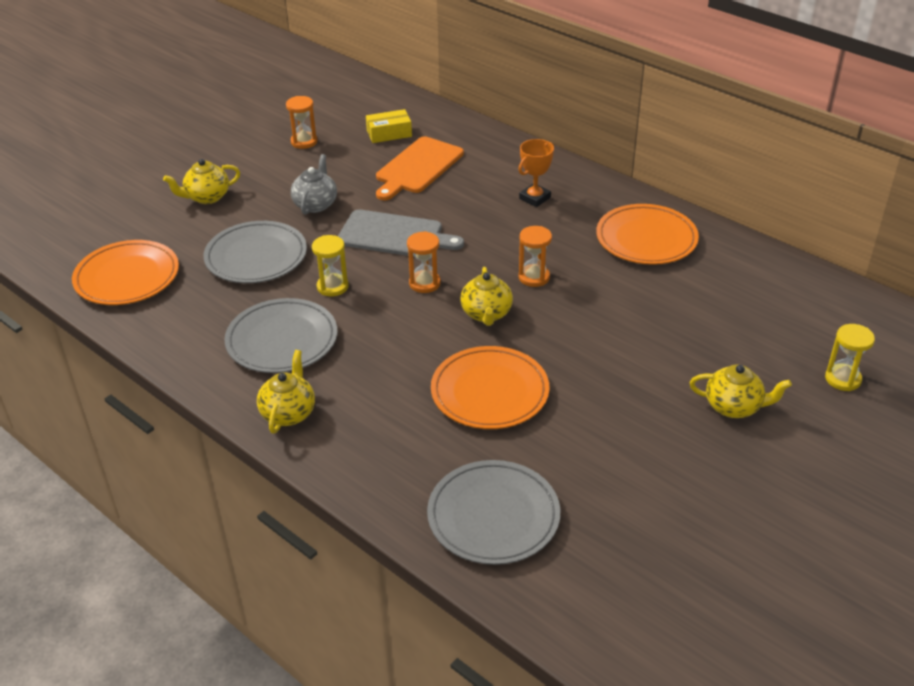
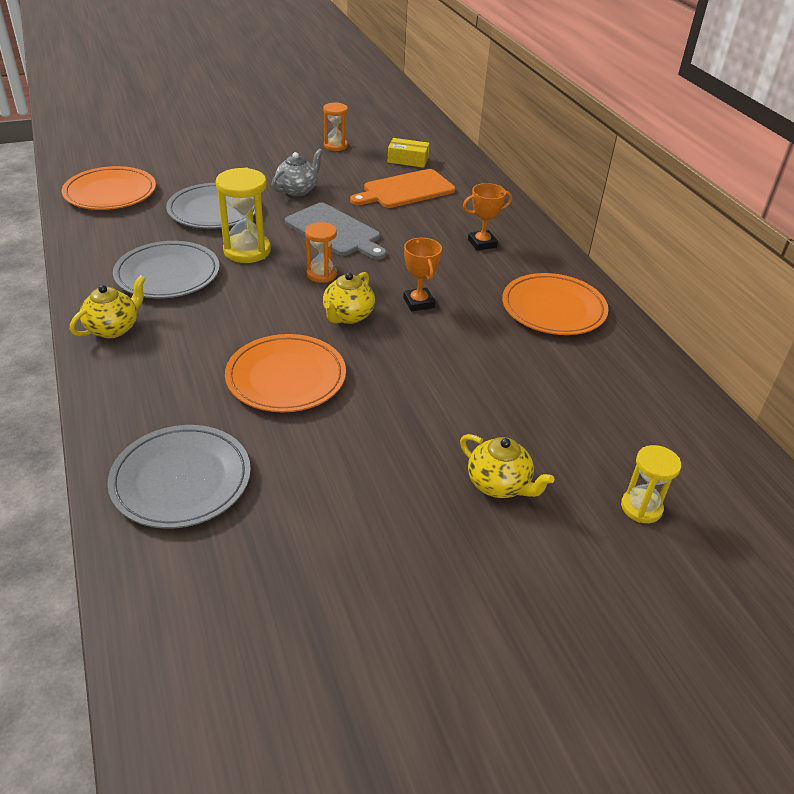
camera: 25 degrees right, 0 degrees up
yellow teapot [163,159,240,204] -> none
yellow hourglass [312,235,349,296] -> yellow hourglass [216,167,271,263], size x1.59
orange hourglass [519,226,552,287] -> orange trophy [403,238,442,311]

